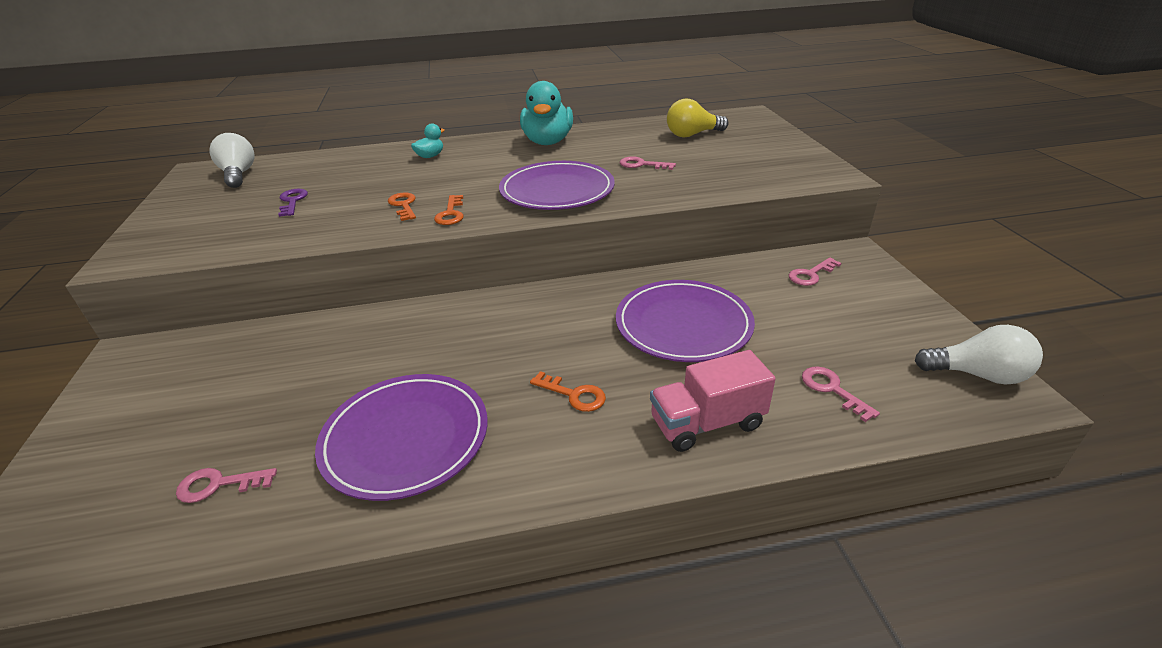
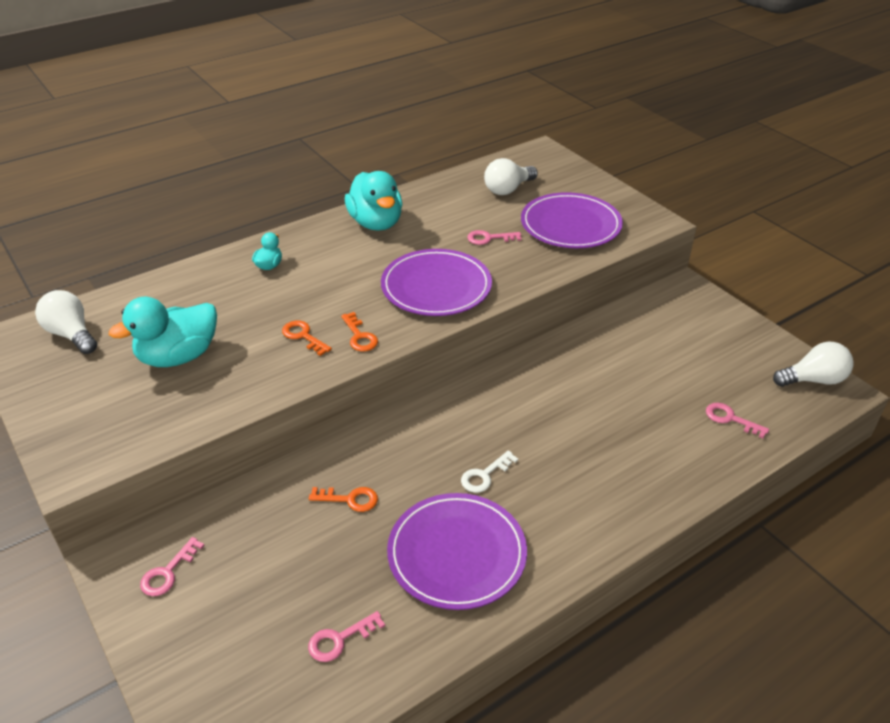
camera: 25 degrees left, 5 degrees up
purple key [278,189,308,217] -> turquoise duck [109,296,217,367]
orange key [530,371,606,412] -> orange key moved to [309,487,378,512]
purple plate [616,280,755,362] -> purple plate moved to [521,192,623,248]
pink truck [650,350,776,452] -> none
yellow light bulb [667,98,728,137] -> white light bulb [484,158,538,195]
pink key [789,257,841,286] -> pink key moved to [140,537,205,596]
none -> white key [461,451,518,493]

